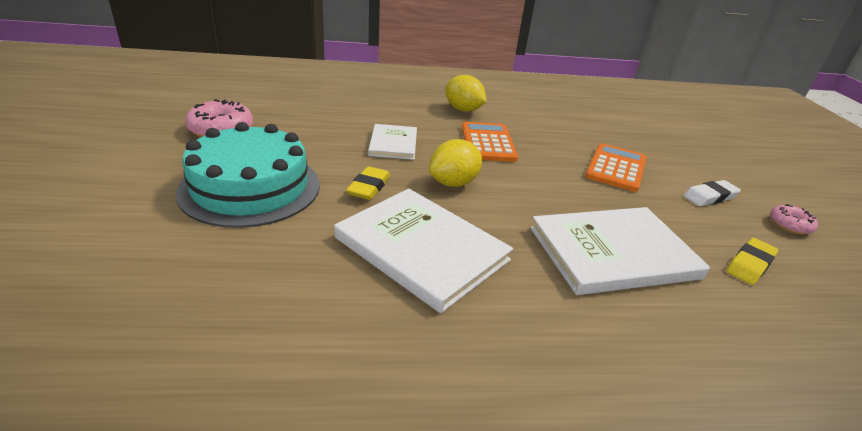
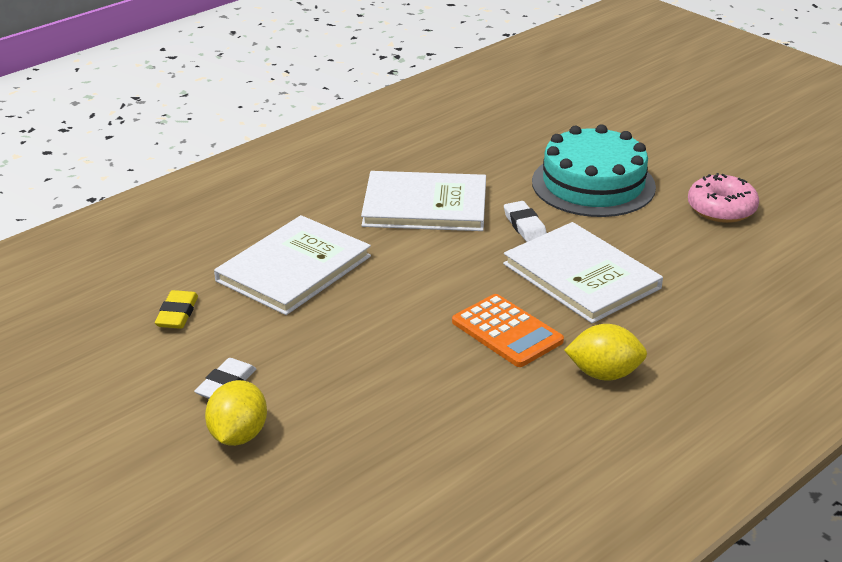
camera: 145 degrees right, 0 degrees up
yellow eraser [346,166,390,200] -> white eraser [504,201,547,242]
white book [368,124,417,160] -> white book [503,222,663,323], size x1.76
yellow lemon [429,139,482,187] -> yellow lemon moved to [205,380,267,446]
orange calculator [585,143,646,192] -> none
pink donut [770,204,818,235] -> none

